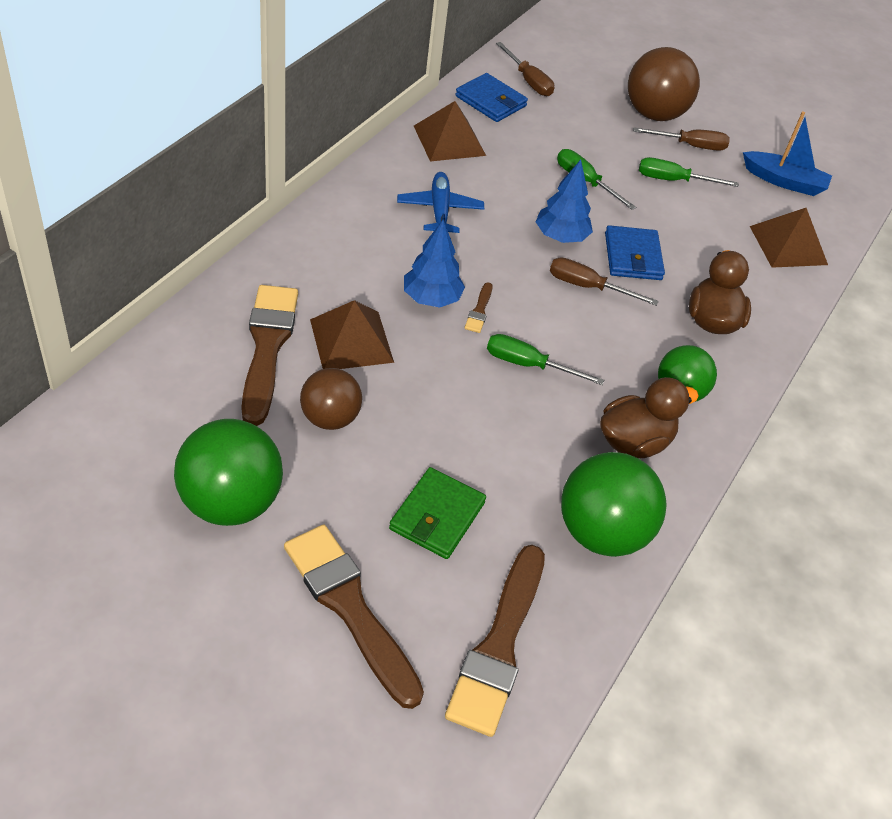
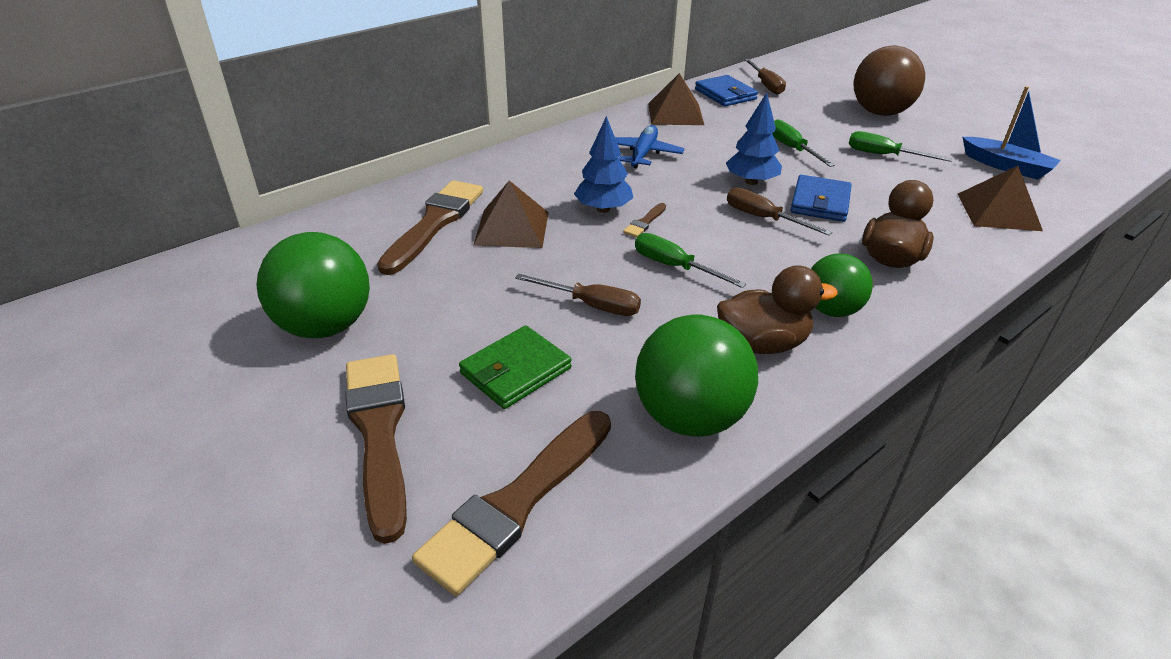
camera: 25 degrees right, 10 degrees down
brown ball [300,368,362,430] -> none
brown screwdriver [633,127,730,151] -> brown screwdriver moved to [515,274,641,316]

